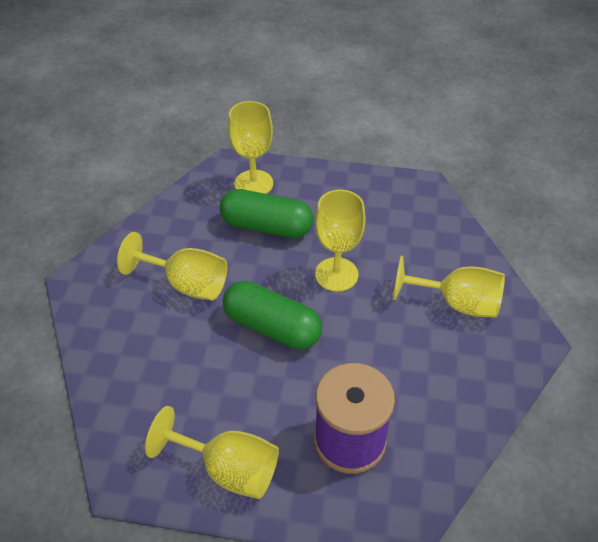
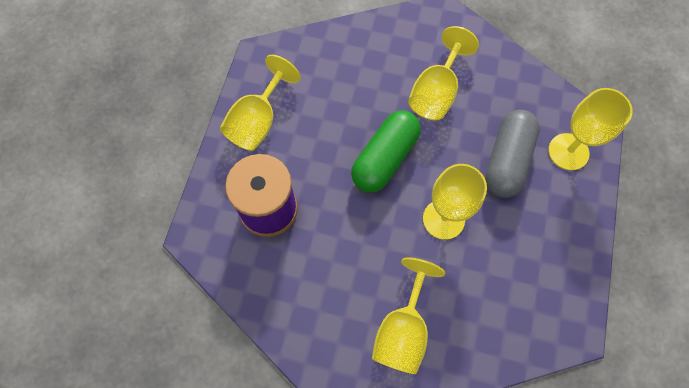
camera: 95 degrees right, 20 degrees up
green capsule [220,189,313,238] -> grey capsule [485,110,540,198]

